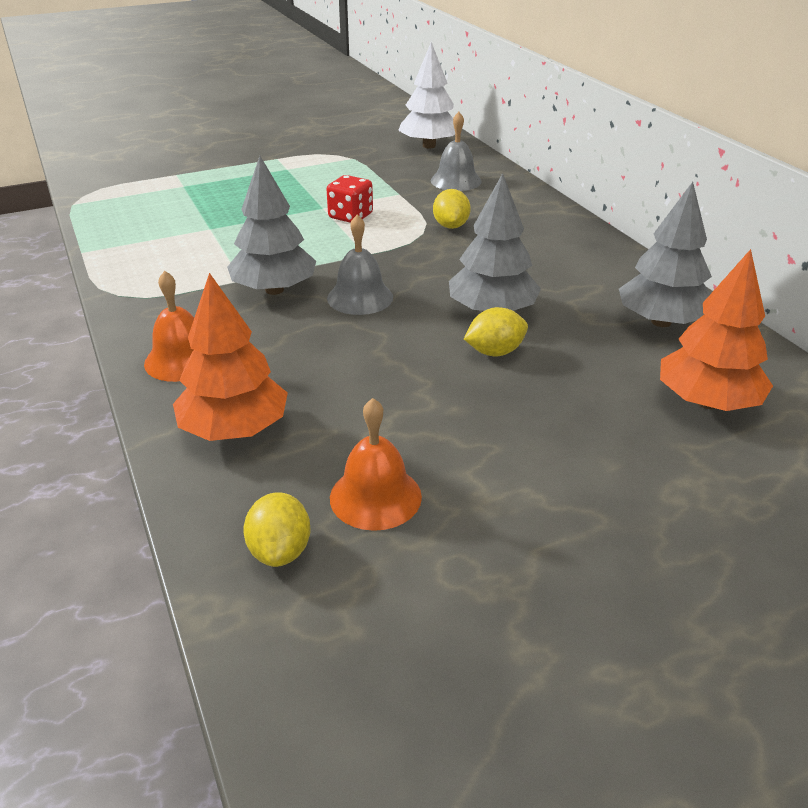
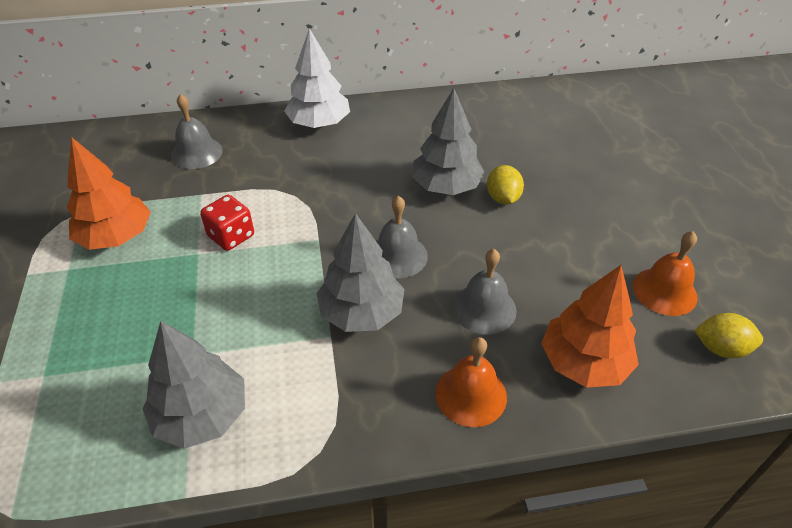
camera: 75 degrees left, 10 degrees up
white tree [398,42,455,148] -> white tree moved to [284,28,350,128]
yellow lemon [433,189,471,229] -> none
grey tree [619,182,712,327] -> grey tree moved to [143,321,245,449]
orange tree [660,249,773,411] -> orange tree moved to [66,137,151,250]
none -> grey bell [452,249,517,335]

